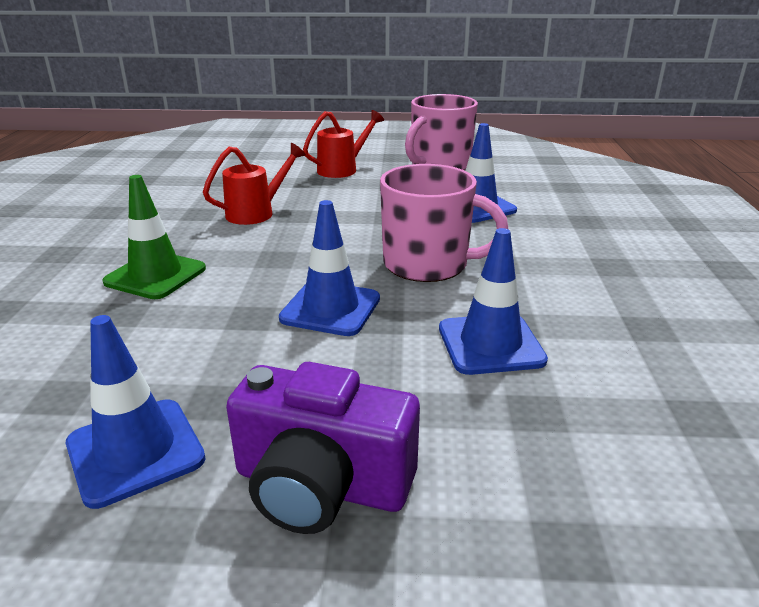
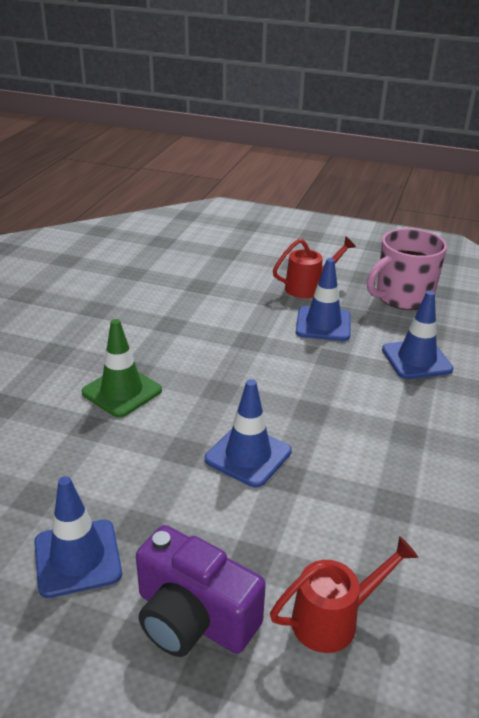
camera: 15 degrees right, 5 degrees up
red watering can [203,143,306,225] -> red watering can moved to [270,536,418,653]
pink mug [380,164,509,282] -> none
blue traffic cone [439,228,548,375] -> blue traffic cone moved to [296,258,351,341]

